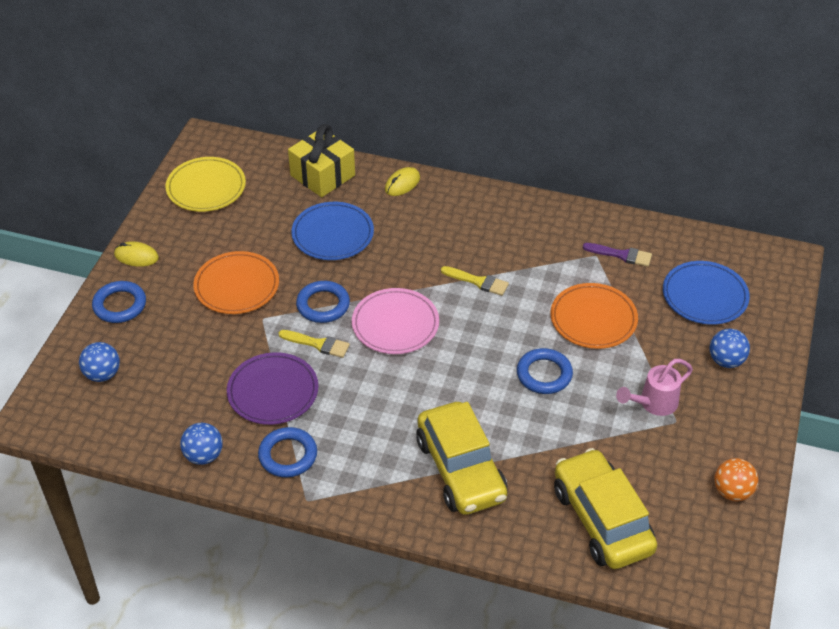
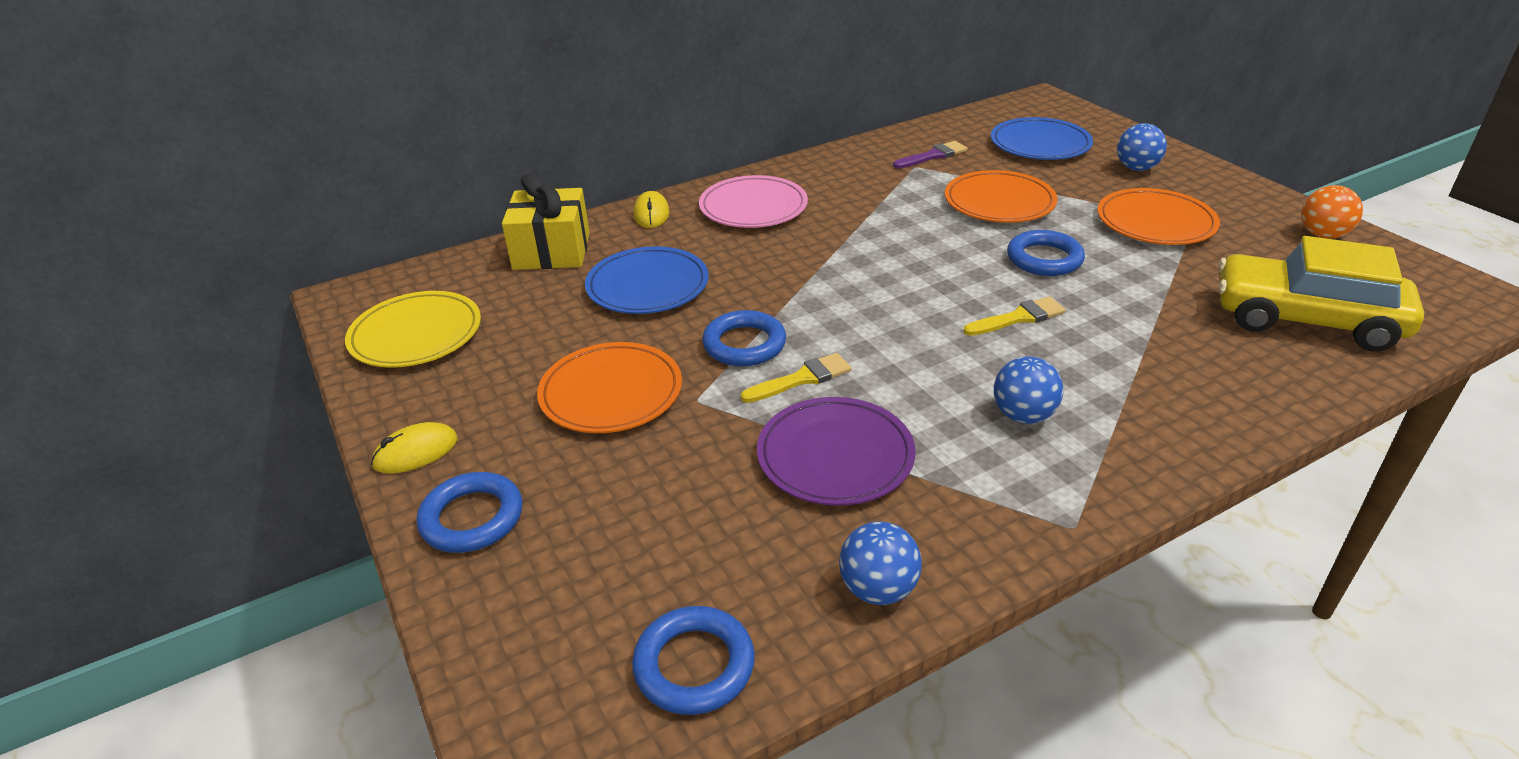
camera: 45 degrees left, 10 degrees down
blue ball [79,342,120,382] -> blue ball moved to [994,356,1063,424]
blue ring [258,427,317,477] -> blue ring moved to [632,606,755,715]
pink plate [352,288,439,354] -> pink plate moved to [699,175,808,228]
yellow car [416,402,508,515] -> none
yellow brush [441,266,509,296] -> yellow brush moved to [963,296,1066,336]
pink watering can [616,359,693,416] -> orange plate [1097,188,1220,245]

